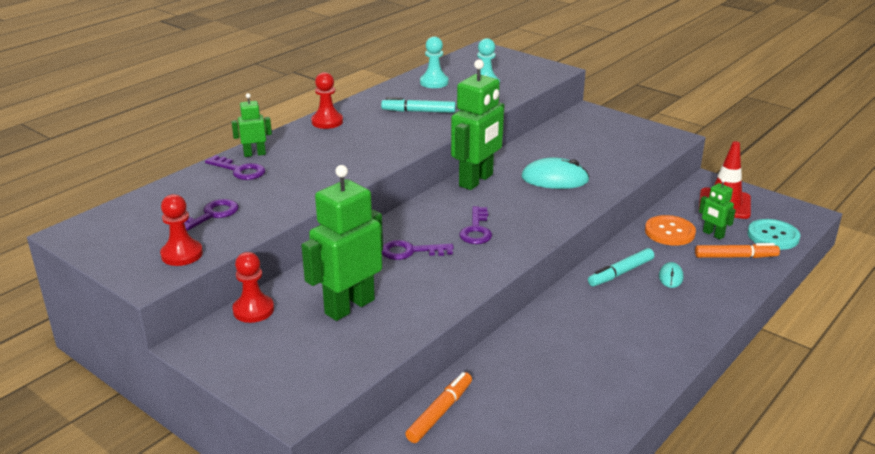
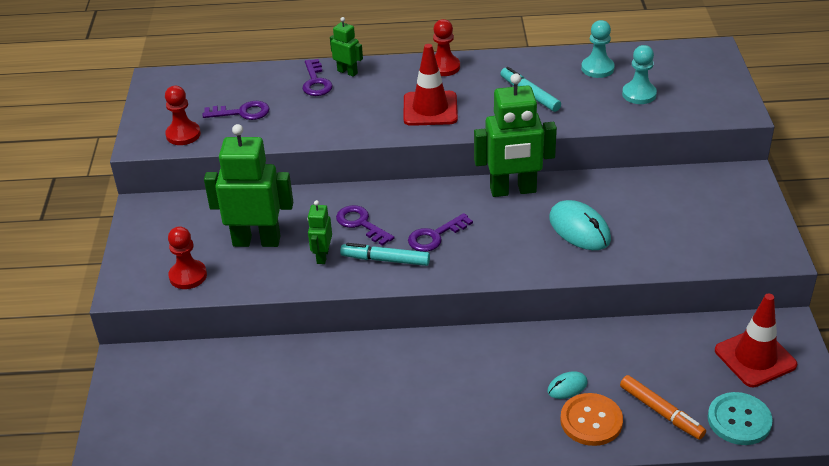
camera: 50 degrees right, 10 degrees up
red pawn [232,252,274,323] -> red pawn moved to [168,226,207,289]
orange marker [405,372,472,443] -> none
turquoise marker [588,248,654,286] -> turquoise marker moved to [340,243,430,266]
orange button [645,215,696,246] -> orange button moved to [560,393,623,446]
green robot [699,178,736,239] -> green robot moved to [307,200,332,264]
none -> red traffic cone [404,44,458,126]

